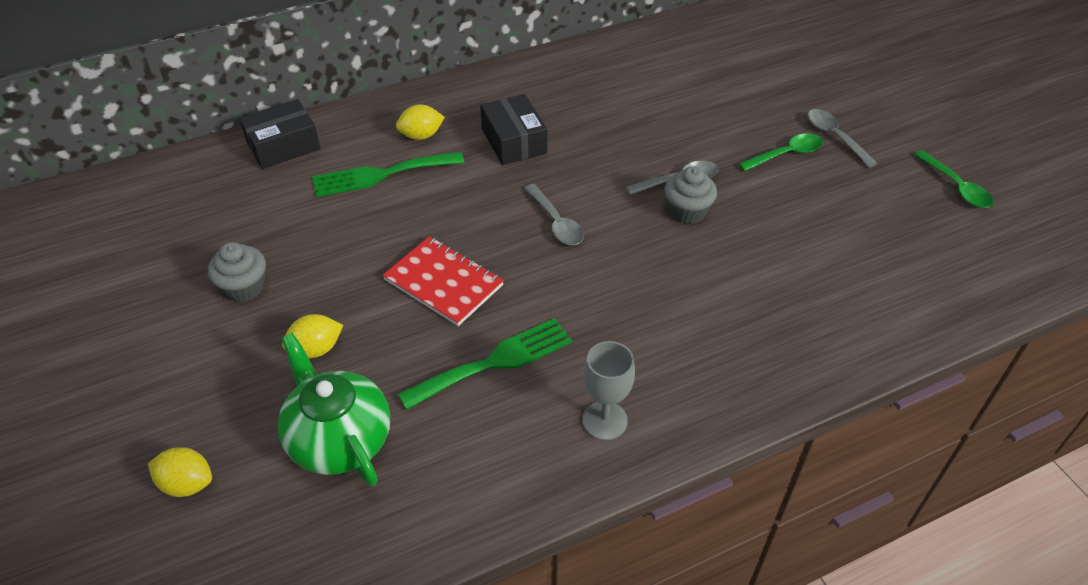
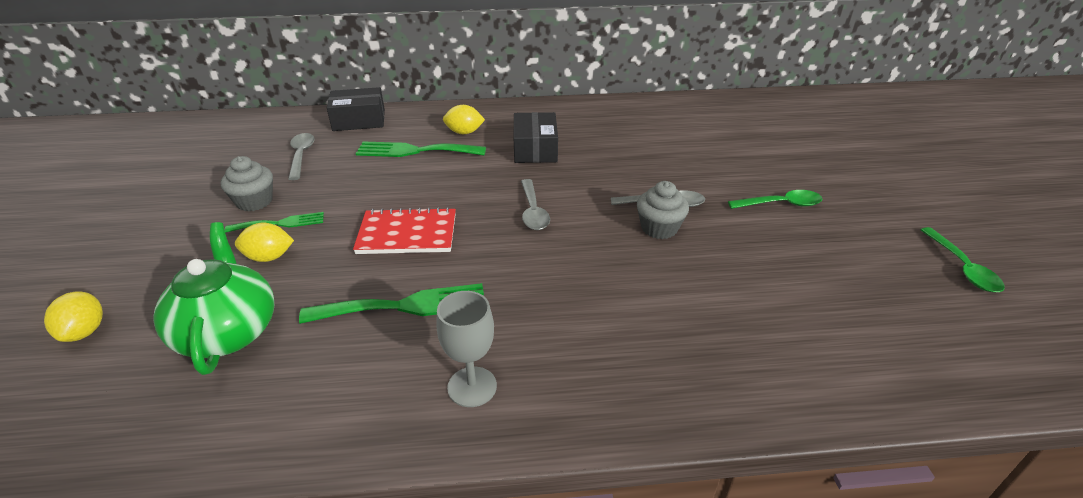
camera: 20 degrees right, 10 degrees down
yellow lemon [148,447,212,497] -> yellow lemon turned 45 degrees clockwise [44,292,103,342]
red notebook [383,236,504,326] -> red notebook turned 60 degrees counterclockwise [353,207,456,254]
grey spoon [807,109,878,168] -> grey spoon moved to [288,133,315,180]
none -> green fork [225,212,324,233]

